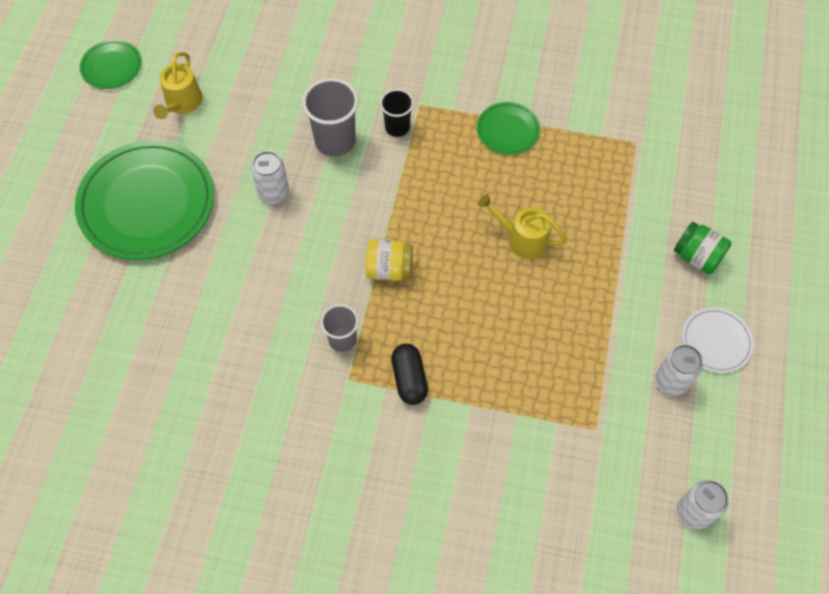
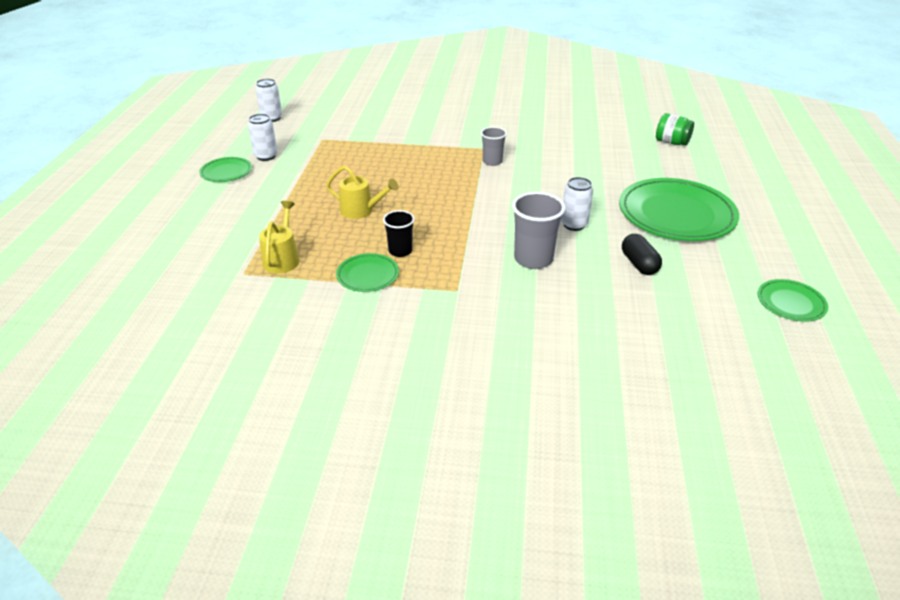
camera: 175 degrees right, 25 degrees down
yellow watering can [153,52,203,119] -> yellow watering can moved to [259,201,299,274]
yellow jar [366,239,413,281] -> none
black cup [380,89,414,137] -> black cup moved to [383,210,415,257]
black capsule [391,344,428,405] -> black capsule moved to [622,234,662,275]
green jar [674,222,731,274] -> green jar moved to [656,113,694,146]
white plate [682,307,754,373] -> green plate [199,157,252,182]

